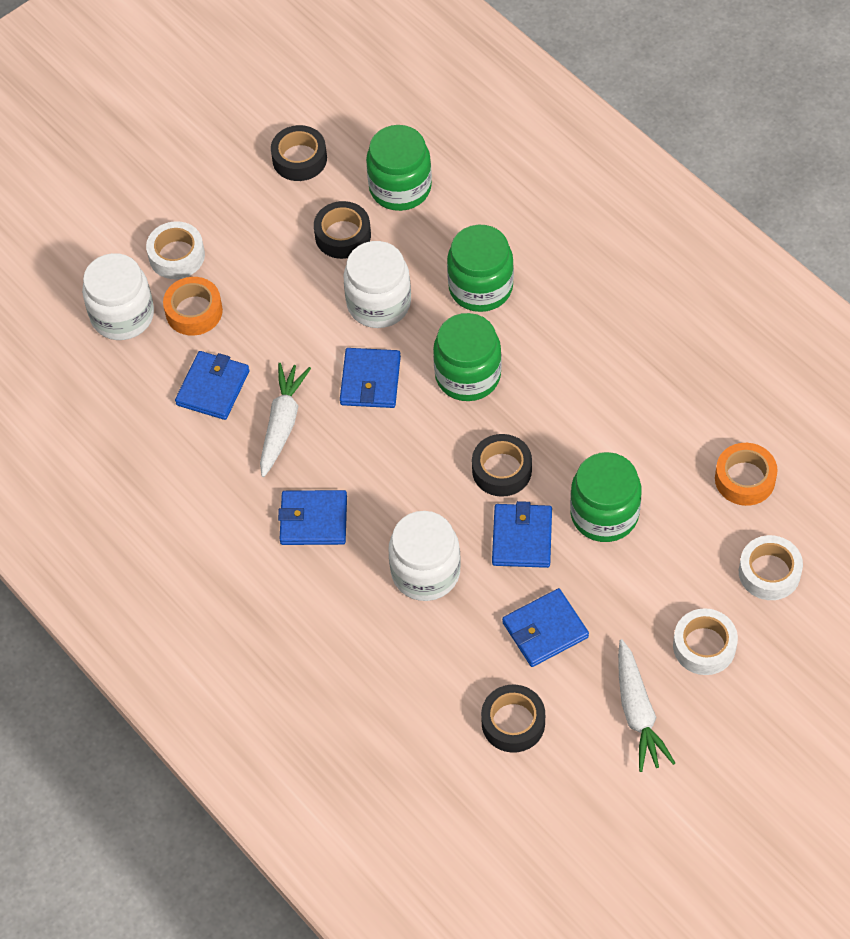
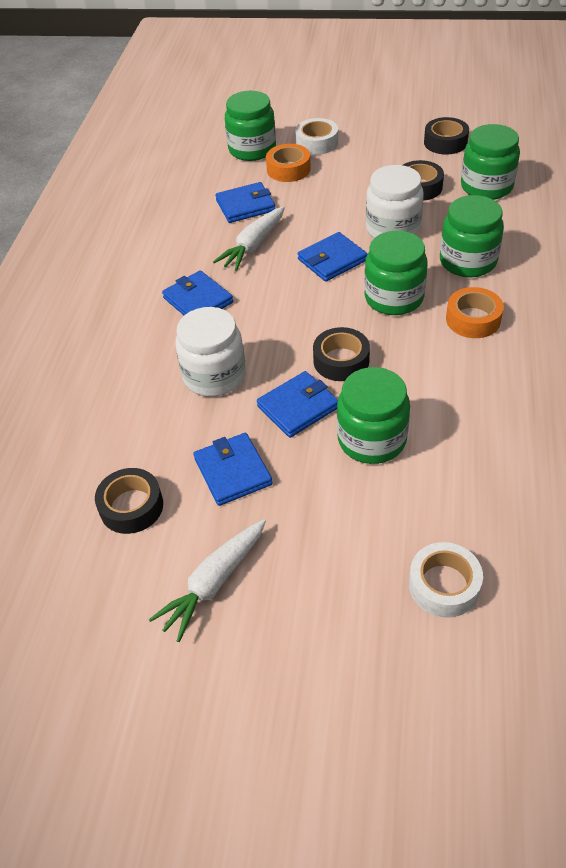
camera: 50 degrees right, 10 degrees down
white jar [82,253,154,340] -> green jar [225,91,276,161]
white carrot [260,363,311,477] -> white carrot turned 150 degrees clockwise [213,206,285,271]
blue wallet [502,588,589,667] -> blue wallet turned 45 degrees clockwise [194,433,273,506]
white tape [673,608,738,675] -> none
orange tape [715,443,777,506] -> orange tape moved to [446,287,504,338]

